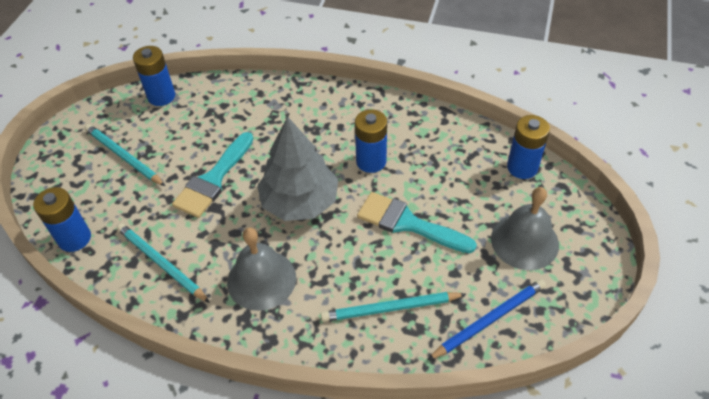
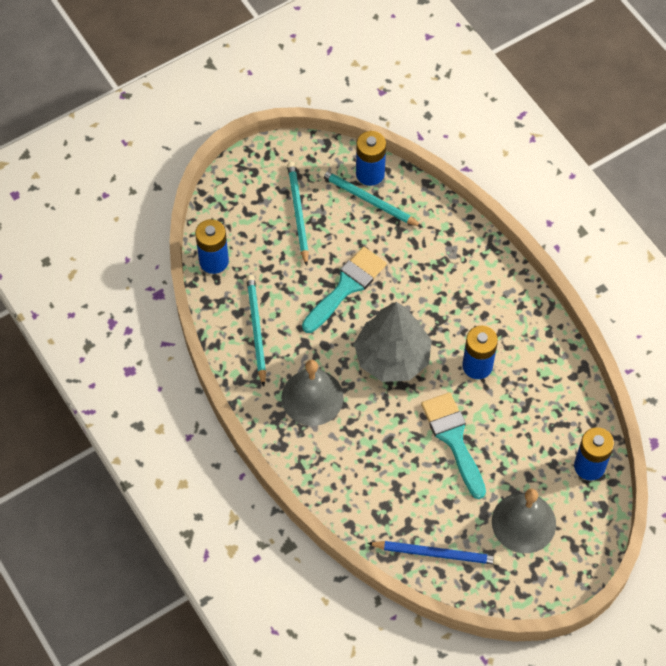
camera: 40 degrees right, 10 degrees up
turquoise brush [172,132,254,218] -> turquoise brush turned 150 degrees clockwise [302,247,387,333]
turquoise pencil [321,292,466,322] -> turquoise pencil moved to [319,169,422,227]

